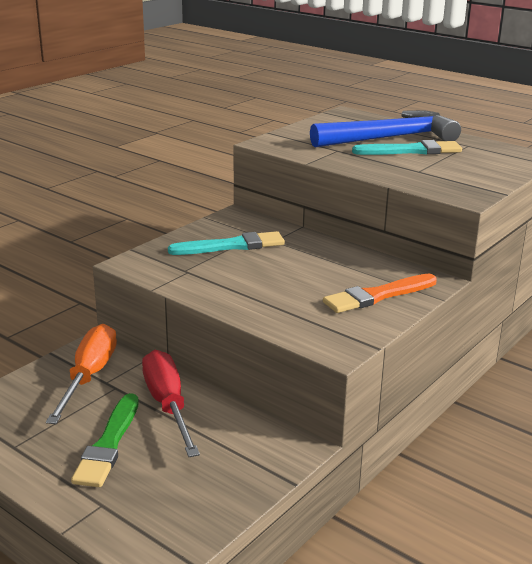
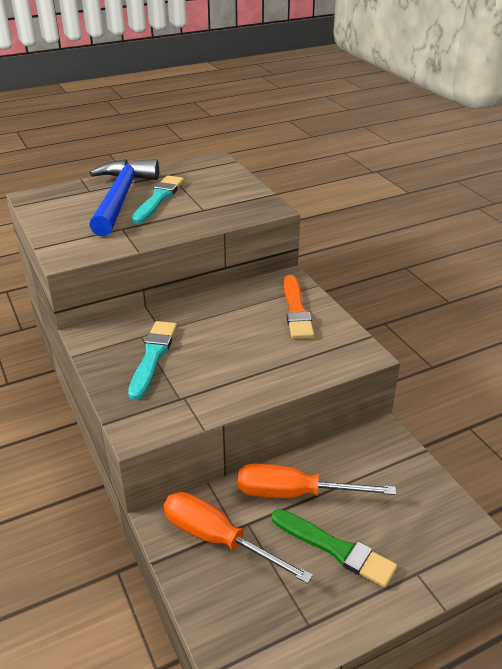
camera: 65 degrees left, 10 degrees up
red screwdriver [142,350,200,457] -> orange screwdriver [238,464,396,498]

